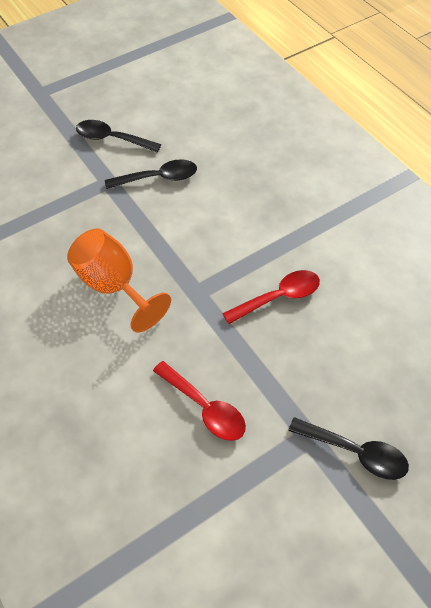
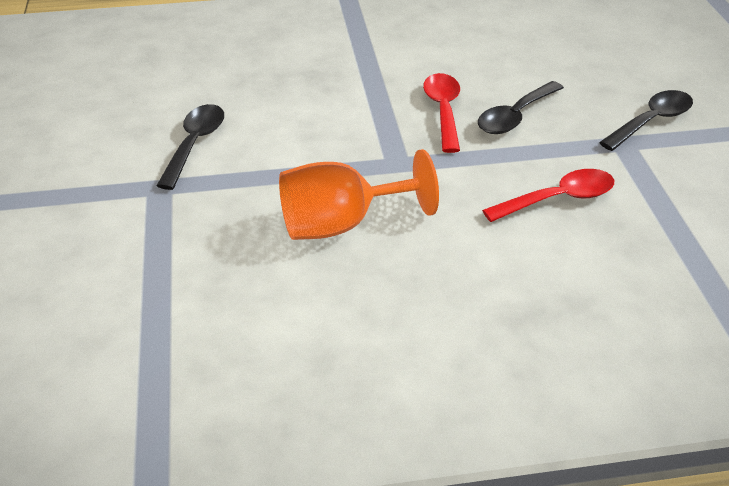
camera: 65 degrees left, 15 degrees down
black spoon [76,120,161,152] -> black spoon moved to [478,81,564,134]

